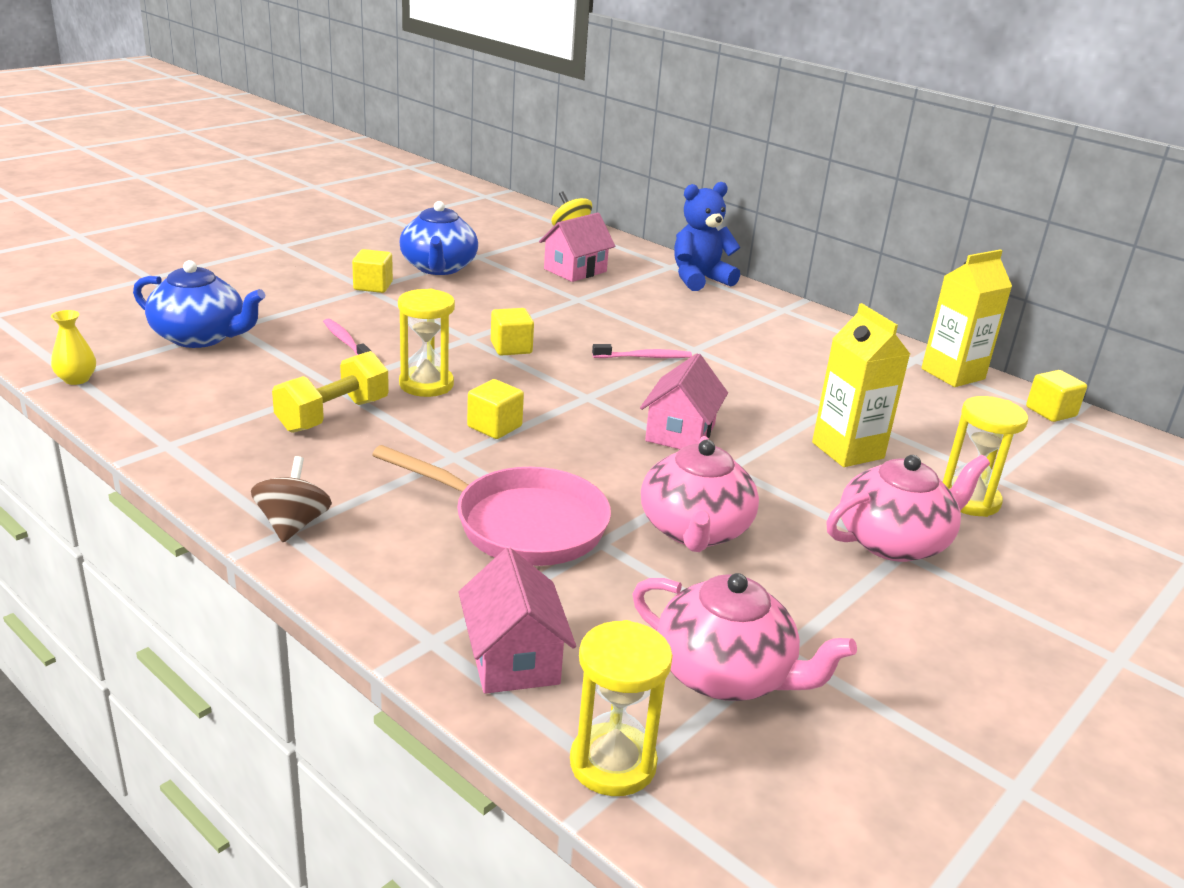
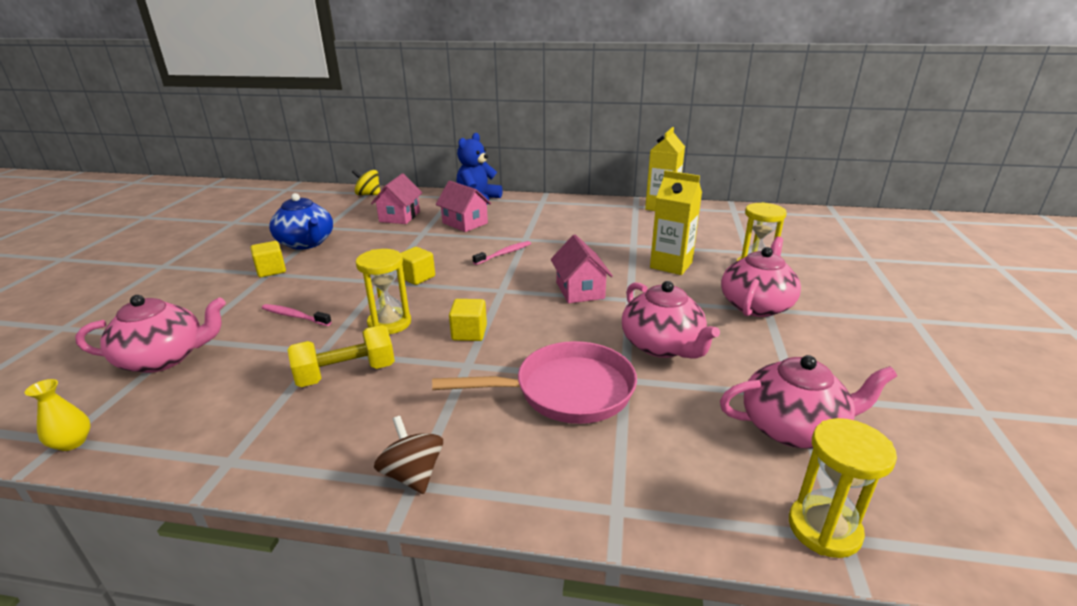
camera: 30 degrees left, 0 degrees up
blue teapot [133,260,265,348] -> pink teapot [75,295,226,373]
yellow dumbbell [272,351,389,433] -> yellow dumbbell turned 60 degrees clockwise [287,325,395,387]
pink house [459,548,576,694] -> pink house moved to [436,181,492,232]
yellow cube [1026,370,1087,422] -> none

